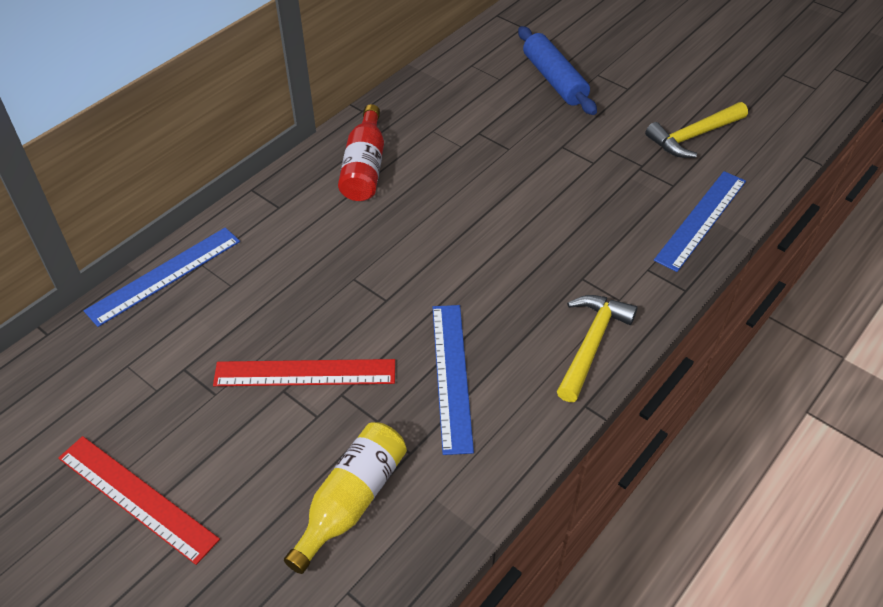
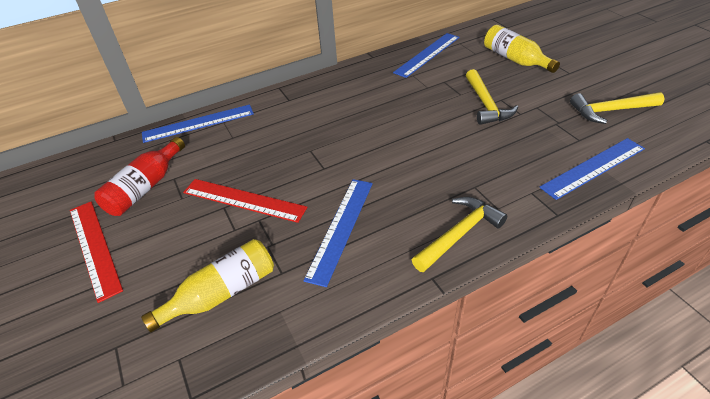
camera: 25 degrees right, 5 degrees down
red bottle [338,104,384,201] -> red bottle moved to [94,137,185,216]
blue rolling pin [518,26,597,115] -> yellow bottle [484,25,560,73]
none -> blue ruler [393,33,459,78]
none -> yellow hammer [466,69,518,125]

